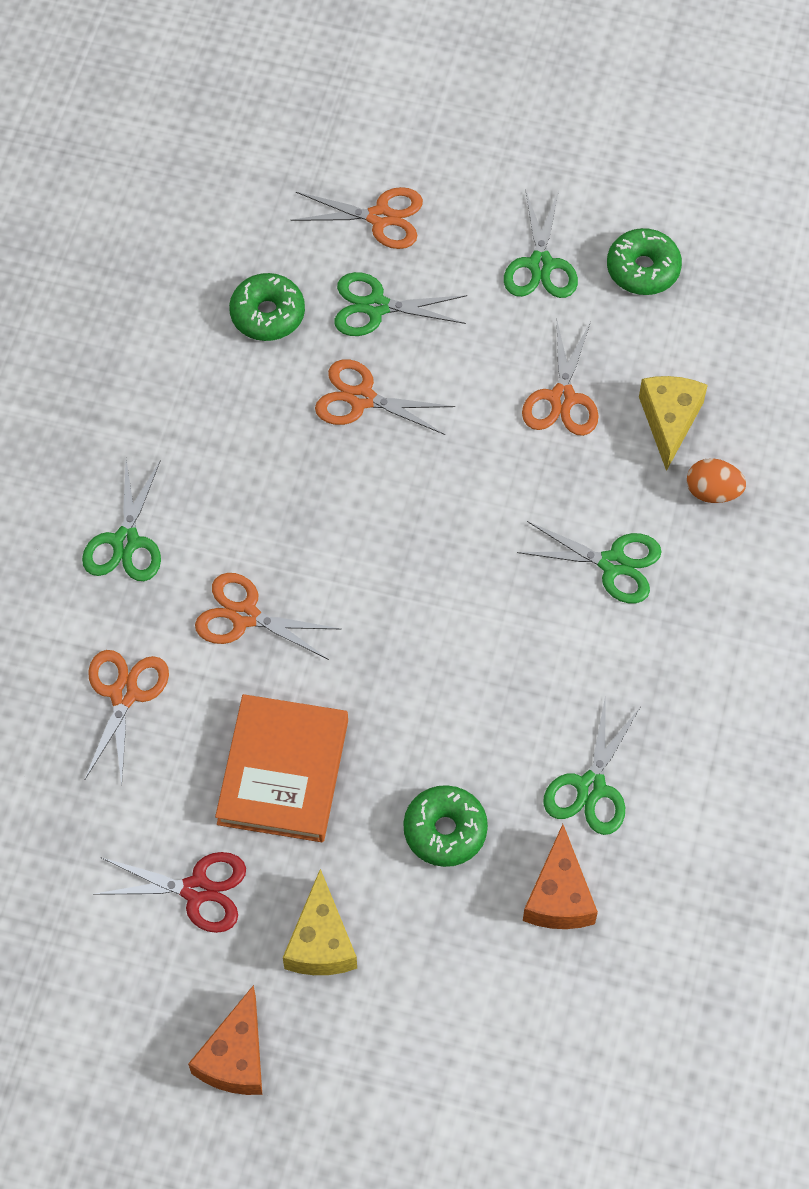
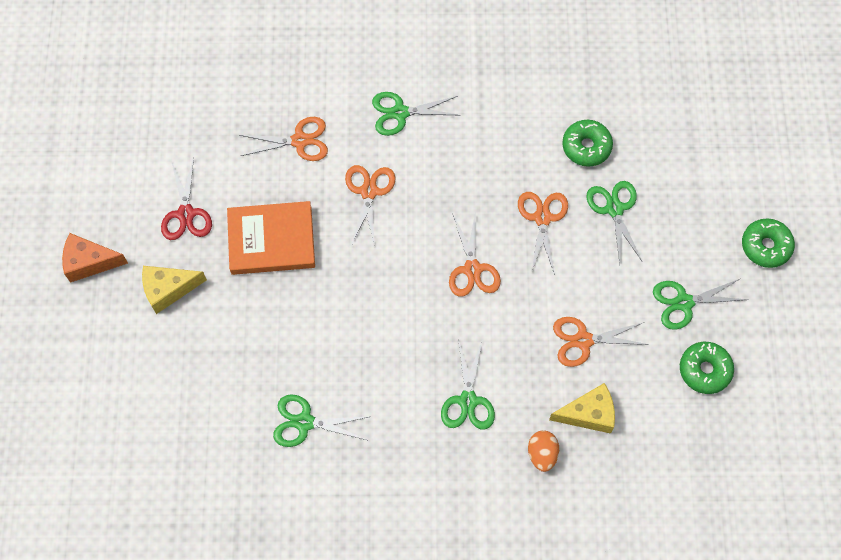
camera: 75 degrees right, 5 degrees up
orange scissors [291,187,423,249] -> orange scissors moved to [449,211,501,297]
green donut [403,785,488,867] -> green donut moved to [742,218,795,268]
orange cheese [523,824,598,929] -> none

